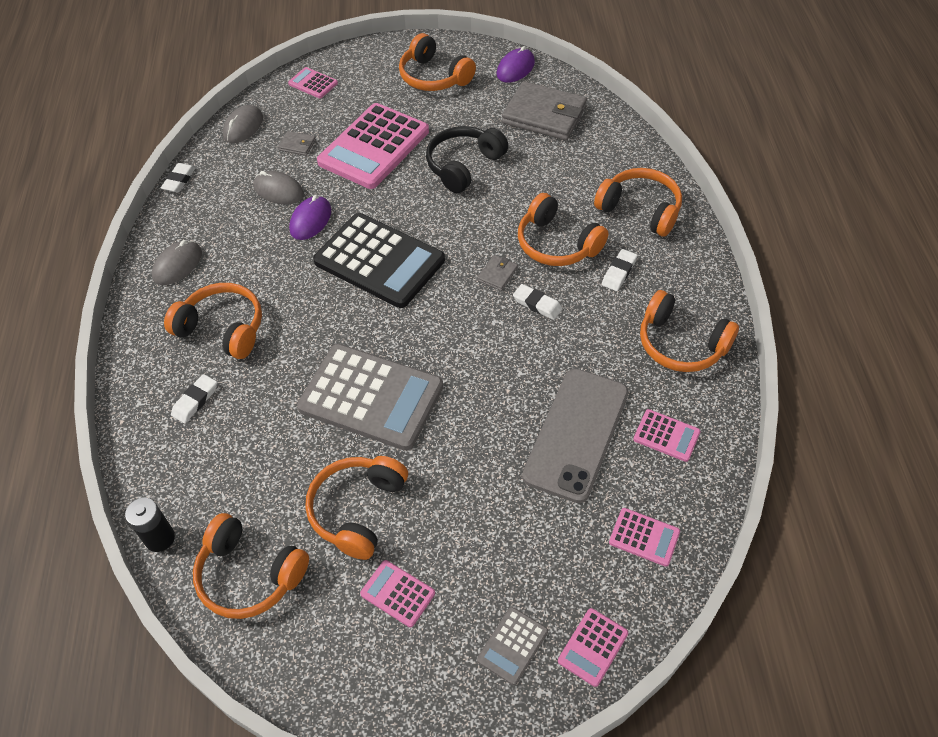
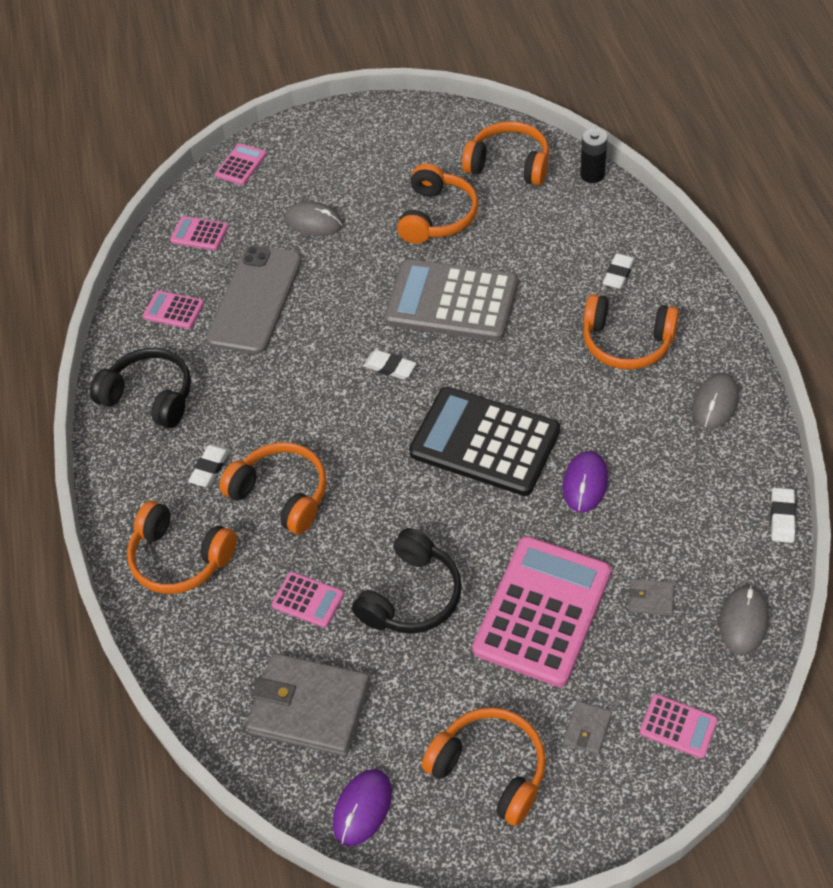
camera: 175 degrees right, 0 degrees up
grey mouse [253,171,304,205] -> grey mouse moved to [285,202,343,236]
pink calculator [360,560,435,627] -> pink calculator moved to [272,572,344,628]
grey wallet [477,255,518,291] -> grey wallet moved to [563,700,612,755]
grey calculator [477,607,548,685] -> none
white eraser [513,284,563,320] -> white eraser moved to [363,350,416,379]
orange headphones [640,290,739,372] -> black headphones [90,348,191,428]

